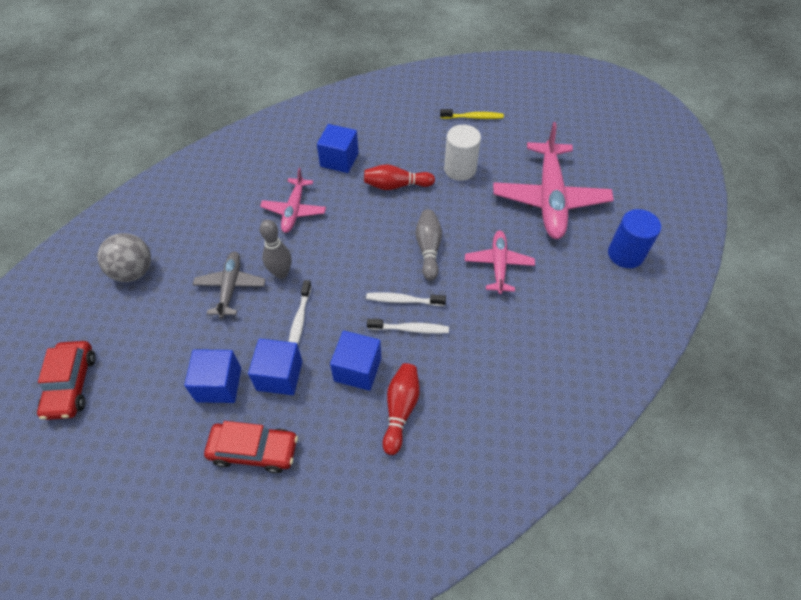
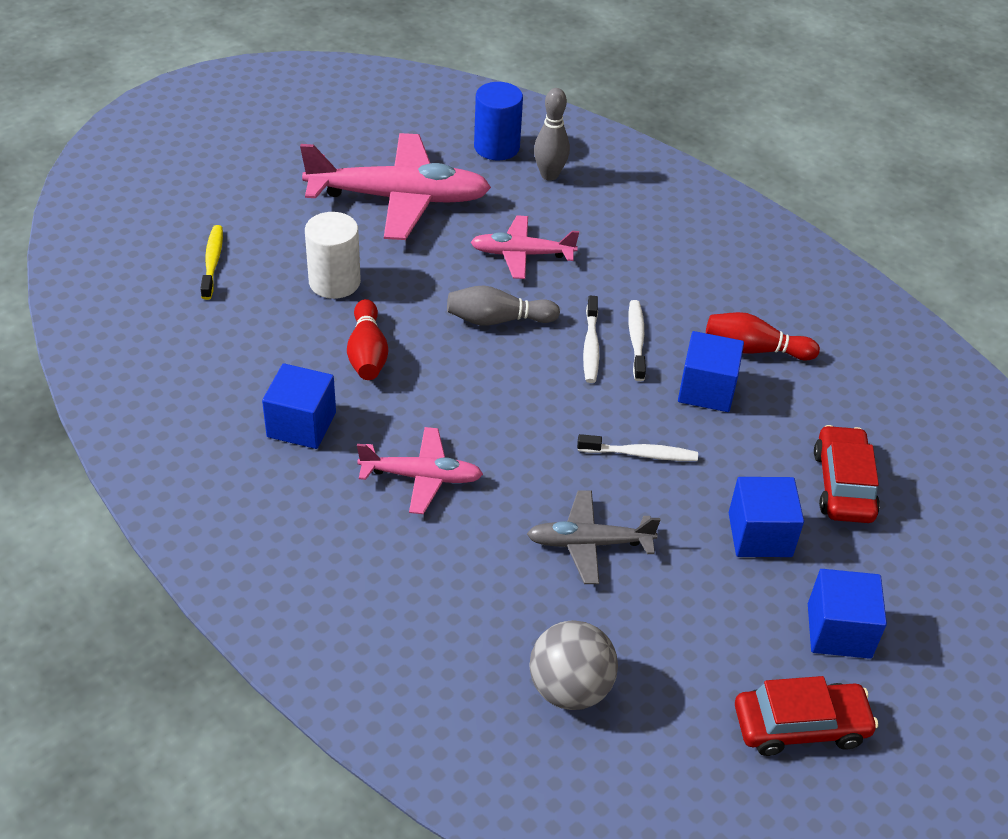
camera: 95 degrees left, 10 degrees down
blue cube [248,339,303,395] -> blue cube moved to [808,569,887,659]
grey bowling pin [260,220,292,279] -> grey bowling pin moved to [534,88,570,181]

